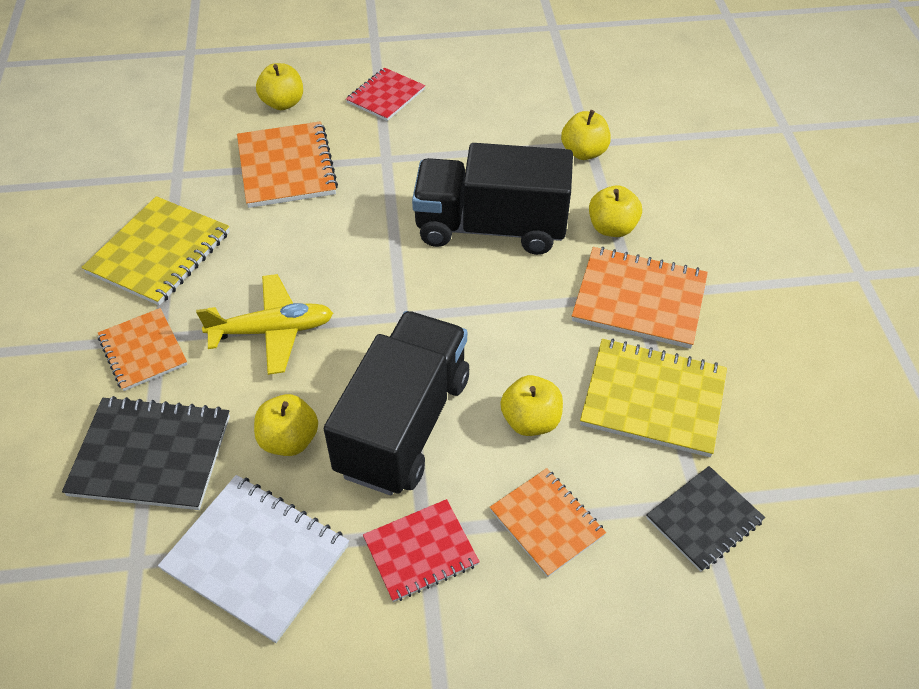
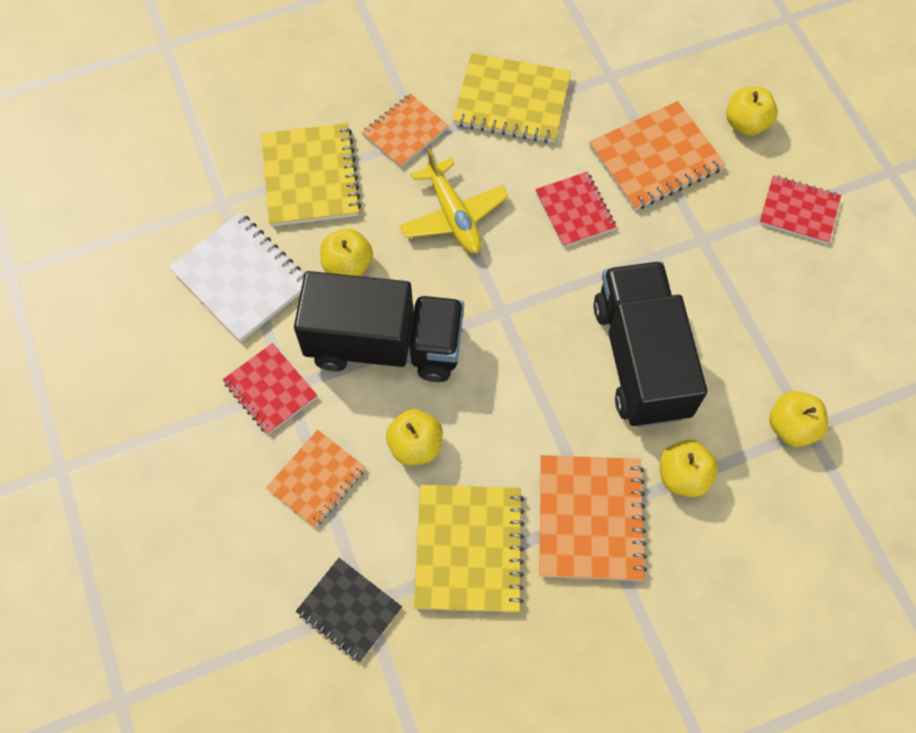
camera: 75 degrees right, 15 degrees up
black notebook [62,396,230,510] -> yellow notebook [261,123,361,227]
white notebook [158,475,349,643] -> white notebook turned 60 degrees counterclockwise [169,212,304,342]
none -> red notebook [535,172,616,247]

